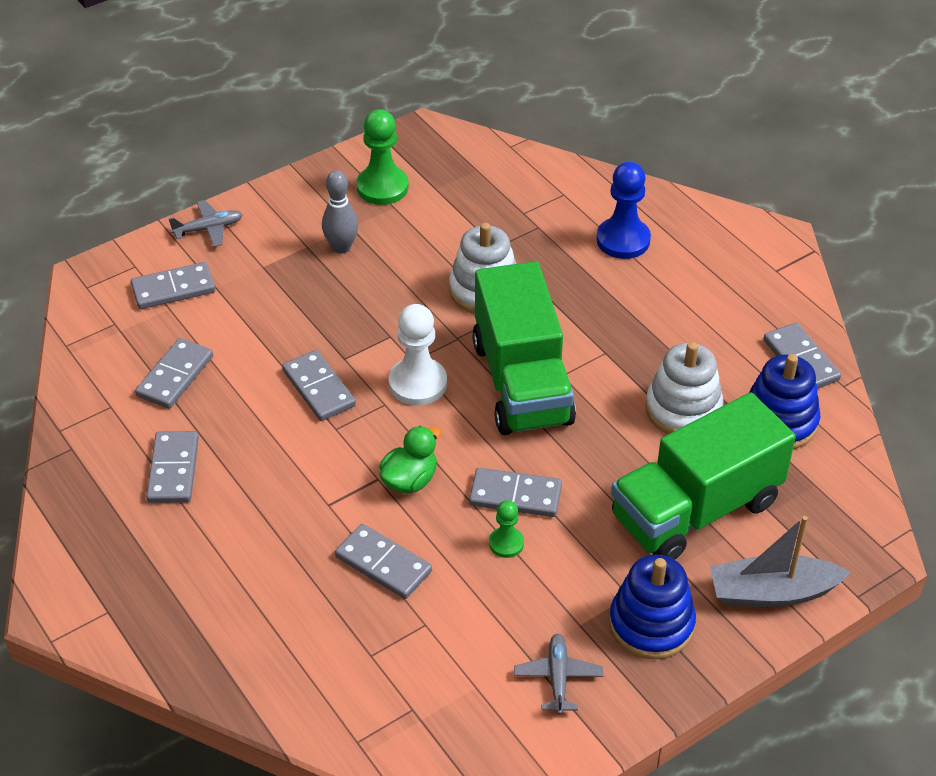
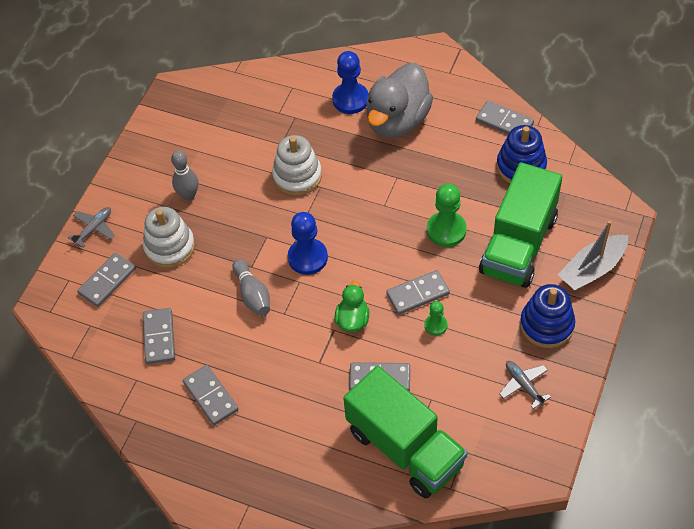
camera: 30 degrees left, 10 degrees up
grey domino [282,350,356,421] -> grey bowling pin [232,259,270,316]
green pawn [356,109,409,205] -> green pawn moved to [427,184,467,247]
white pawn [389,304,447,405] -> blue pawn [288,212,328,275]
green truck [472,261,576,435] -> green truck moved to [343,366,468,499]
white stacking toy [645,342,724,434] -> white stacking toy moved to [143,207,195,268]
none -> grey duck [366,63,433,138]

